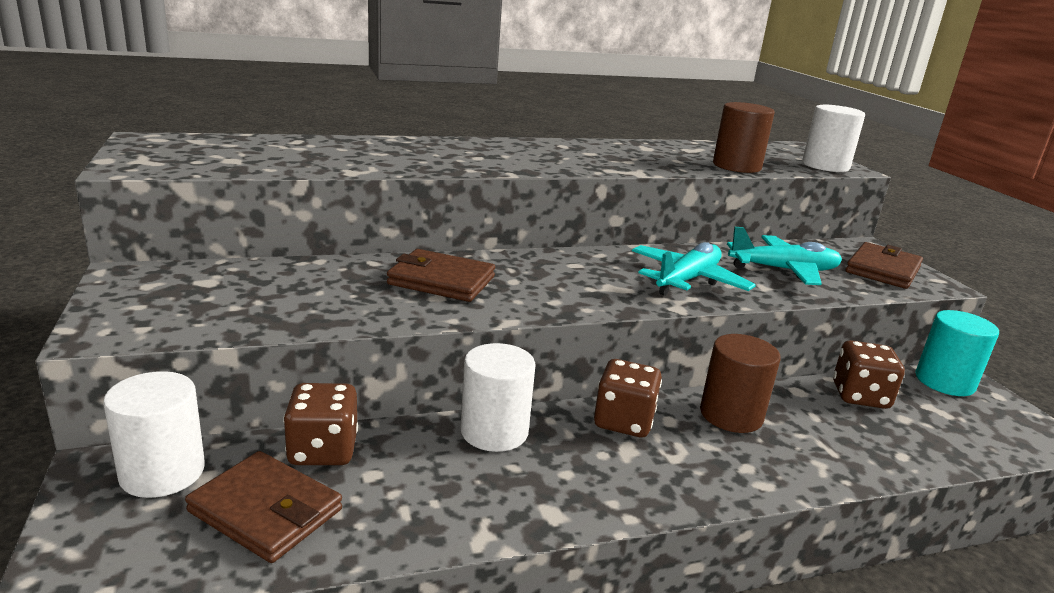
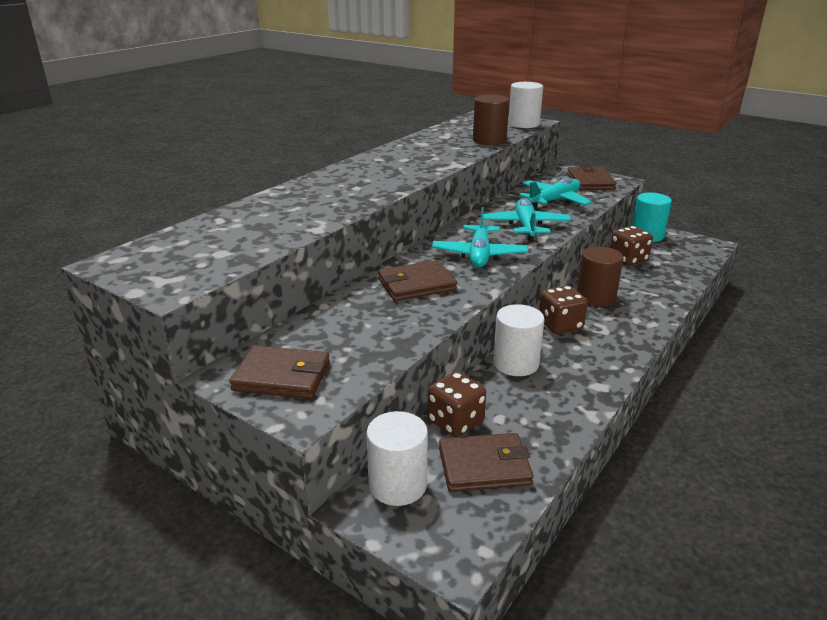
camera: 35 degrees left, 5 degrees up
none -> brown wallet [229,345,330,399]
none -> turquoise plane [432,207,528,267]

